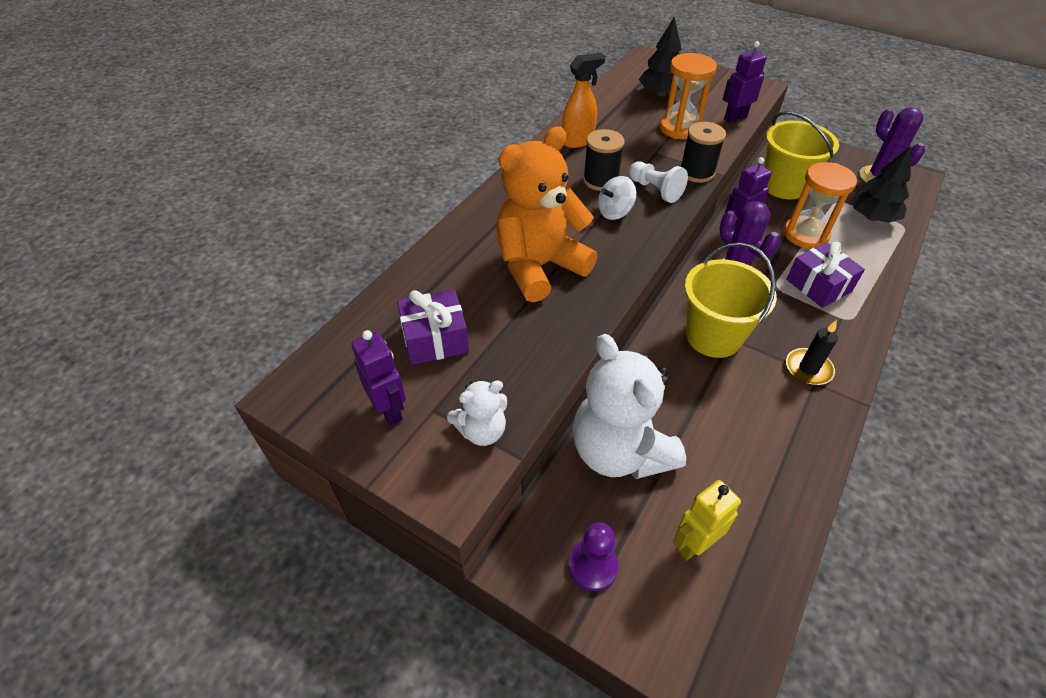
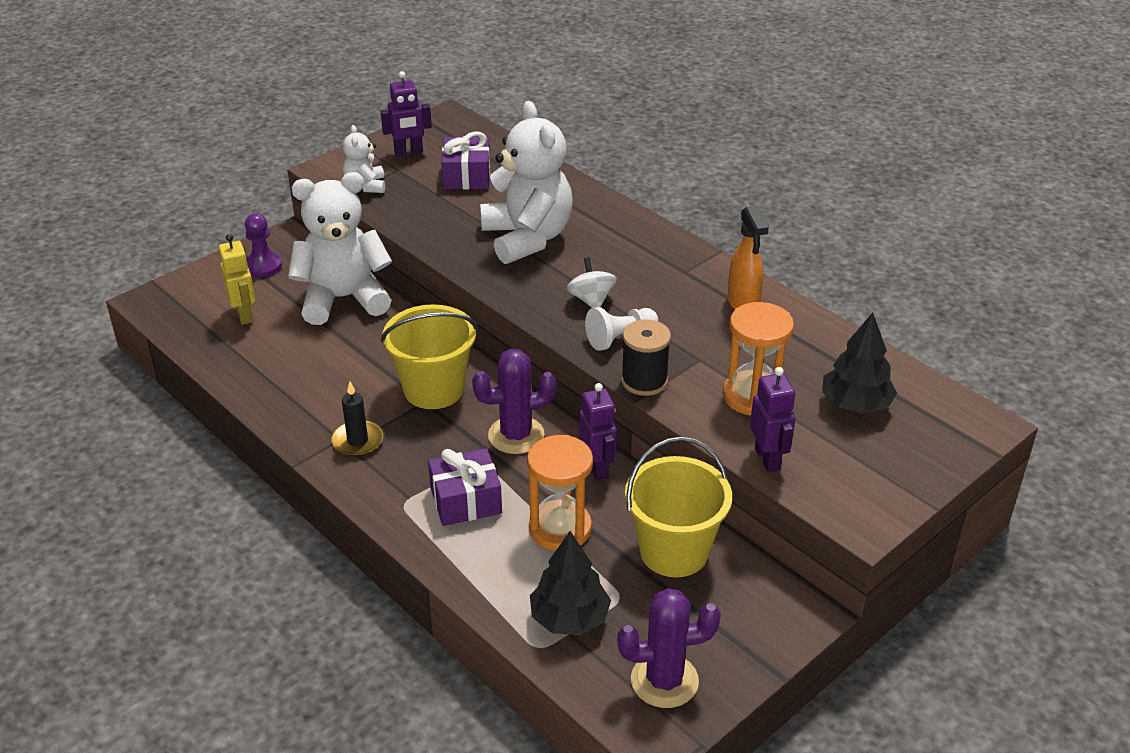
camera: 105 degrees right, 10 degrees down
orange teddy bear [496,126,598,302] -> white teddy bear [480,101,573,264]
black spool [583,129,625,191] -> none

